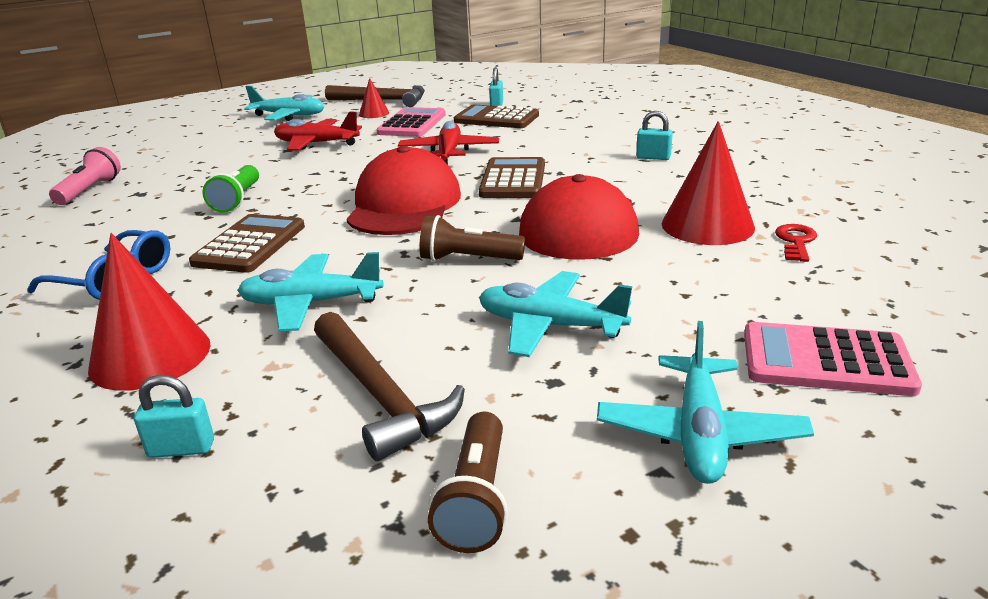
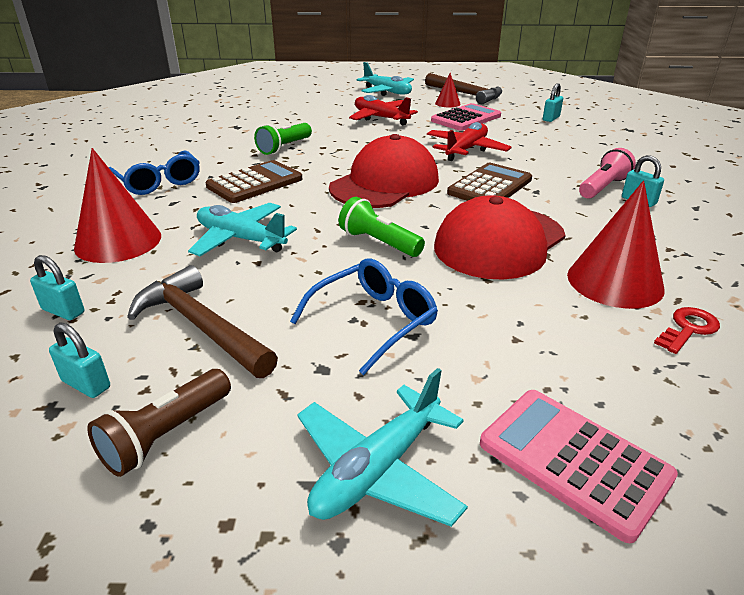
camera: 30 degrees right, 5 degrees up
pink flashlight [49,147,121,205] -> pink flashlight moved to [579,148,636,198]
brown hammer [314,312,465,461] -> brown hammer turned 135 degrees clockwise [127,265,278,378]
brown flashlight [419,215,525,261] -> green flashlight [339,197,425,257]
brown calculator [454,104,539,128] -> none
turquoise plane [479,271,632,357] -> blue glasses [290,259,438,375]
none -> turquoise padlock [49,322,110,398]

